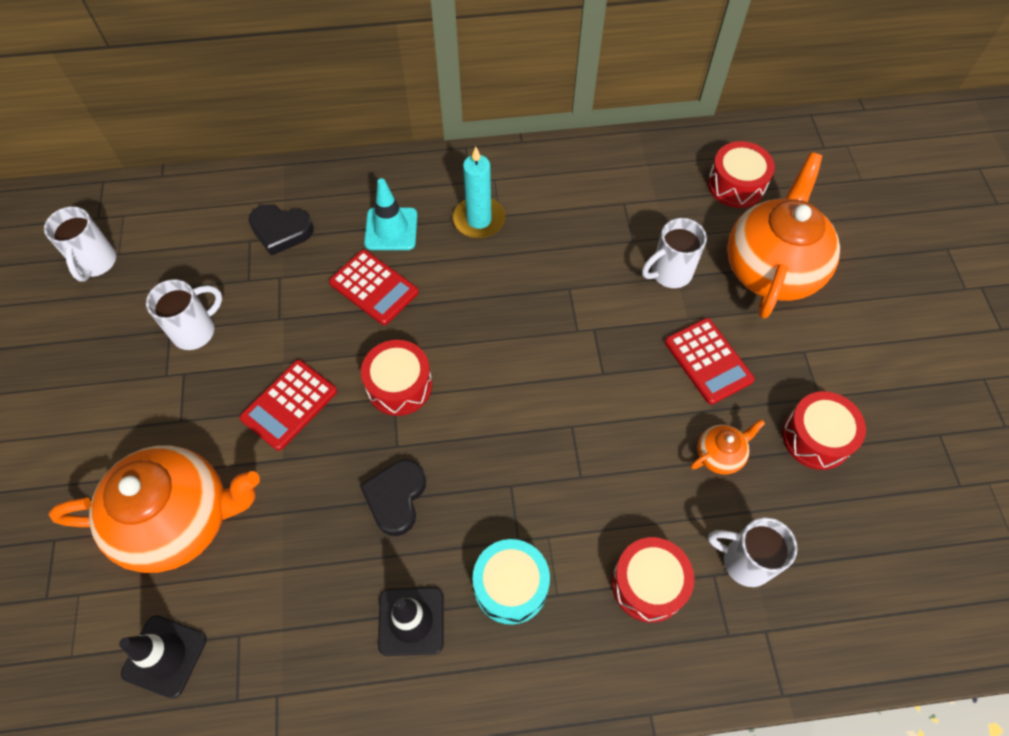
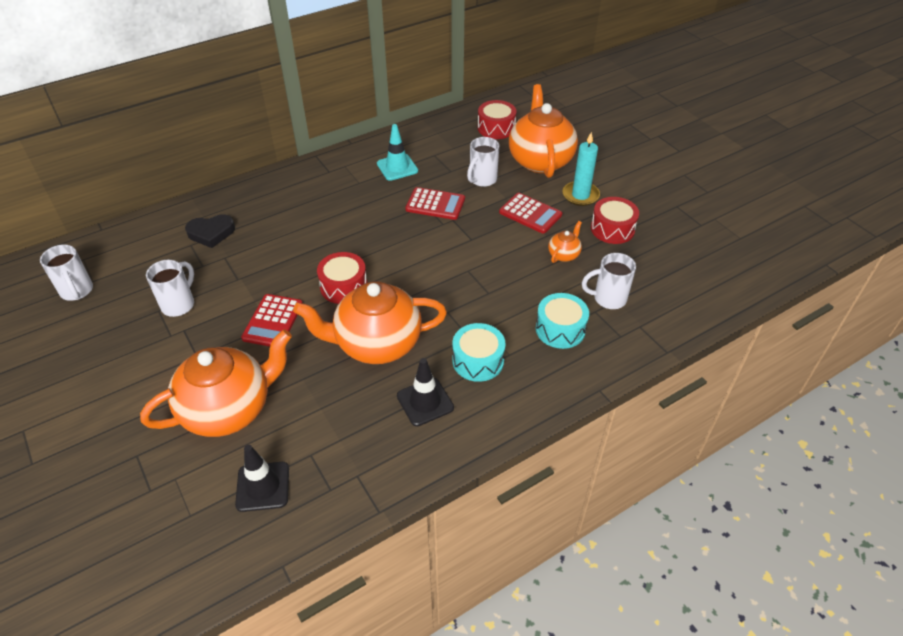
camera: 25 degrees left, 15 degrees down
red calculator [329,250,419,325] -> red calculator moved to [405,187,465,220]
black heart [360,460,426,536] -> orange teapot [293,282,447,364]
turquoise traffic cone [364,178,417,250] -> turquoise traffic cone moved to [377,124,418,181]
turquoise candle [453,147,505,239] -> turquoise candle moved to [563,132,600,206]
red drum [612,537,694,623] -> turquoise drum [536,293,589,349]

